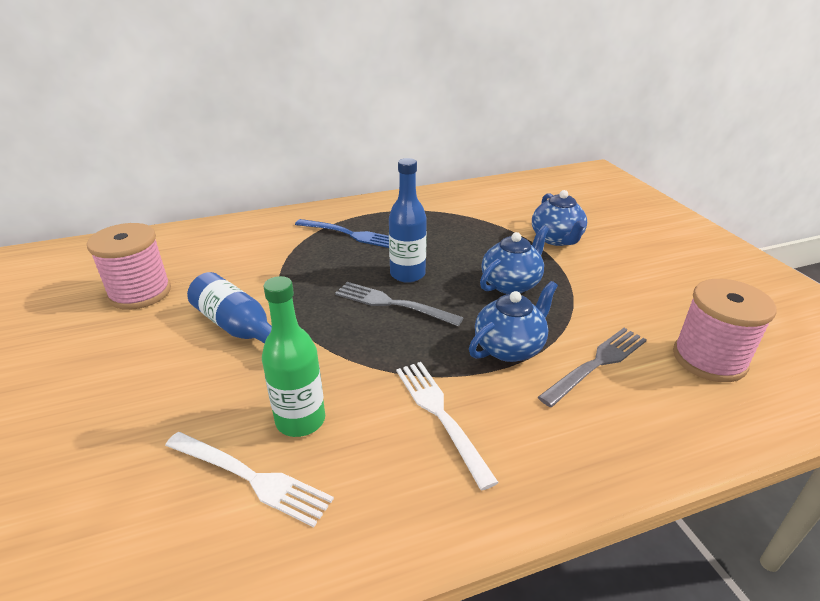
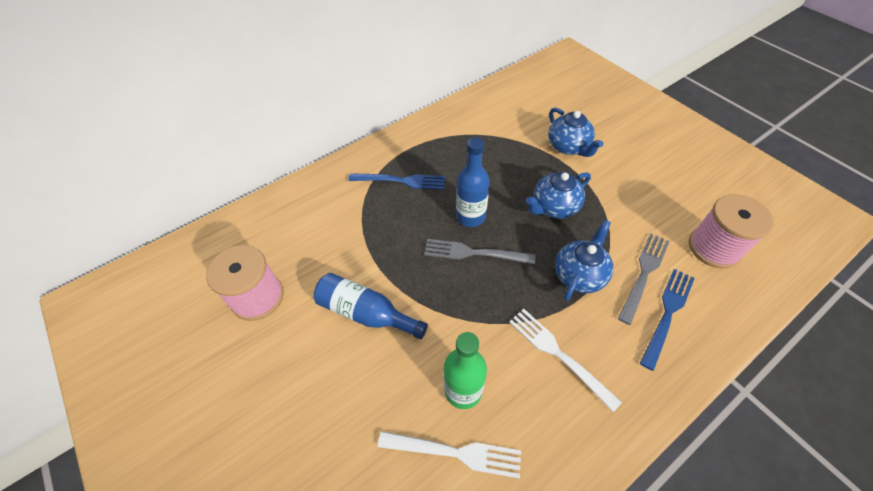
camera: 15 degrees left, 20 degrees up
blue teapot [480,226,549,294] -> blue teapot turned 150 degrees counterclockwise [526,172,591,219]
none -> blue fork [640,269,695,371]

